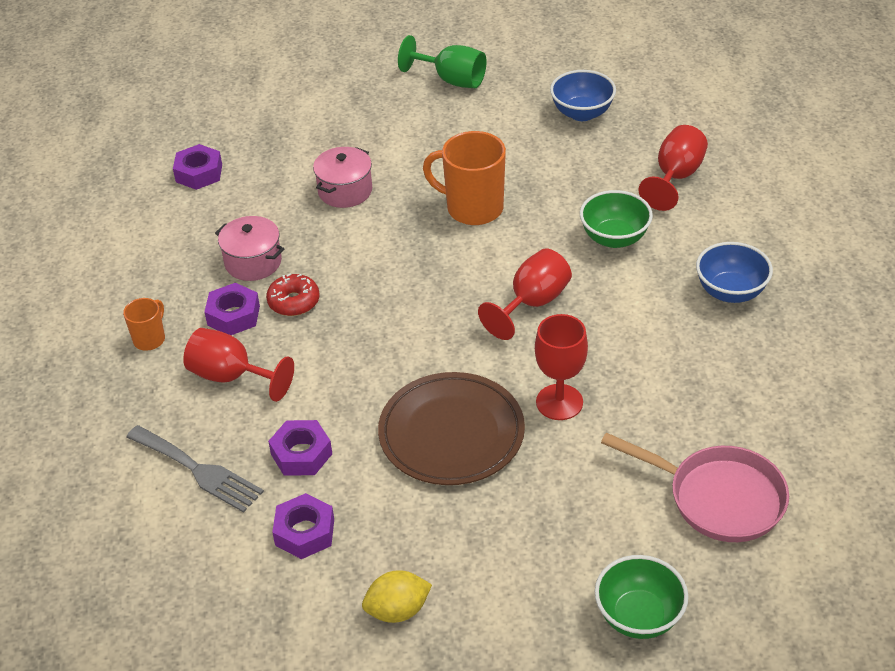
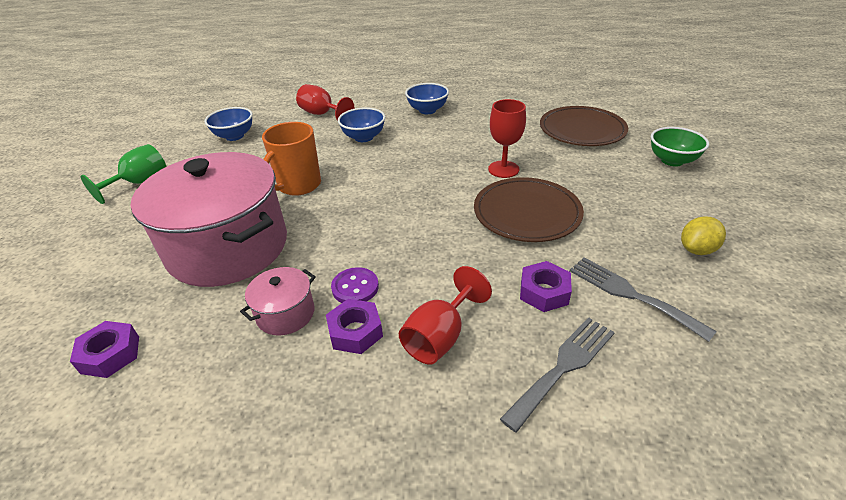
camera: 80 degrees left, 5 degrees down
orange mug [123,298,165,351] -> none
red donut [266,274,320,316] -> purple button [331,267,379,303]
purple nut [272,493,334,559] -> grey fork [570,257,717,342]
pink pot [313,147,372,208] -> pink pot [130,152,287,287], size x2.37
yellow lemon [362,570,432,623] -> yellow lemon turned 60 degrees clockwise [681,216,726,255]
red goblet [478,248,572,340] -> none
green bowl [580,190,653,248] -> blue bowl [338,107,385,142]
pink pan [601,433,789,542] -> brown plate [540,106,628,146]

